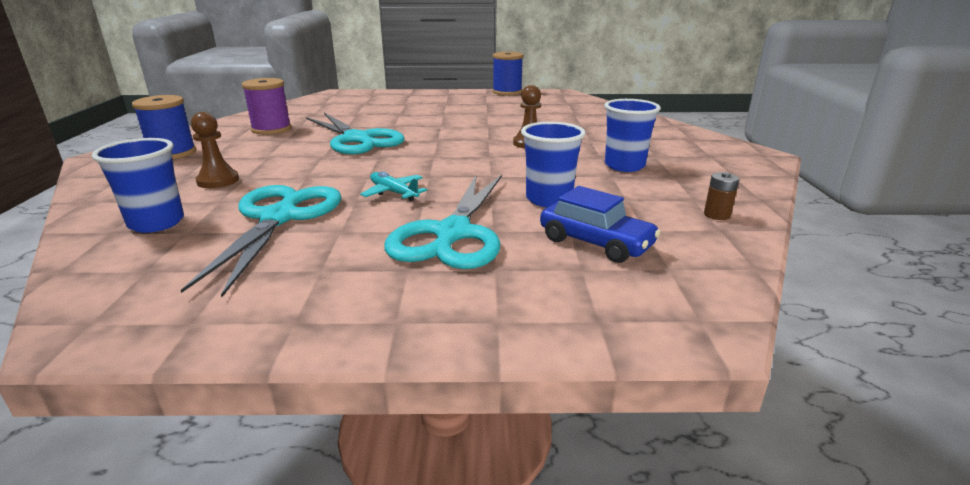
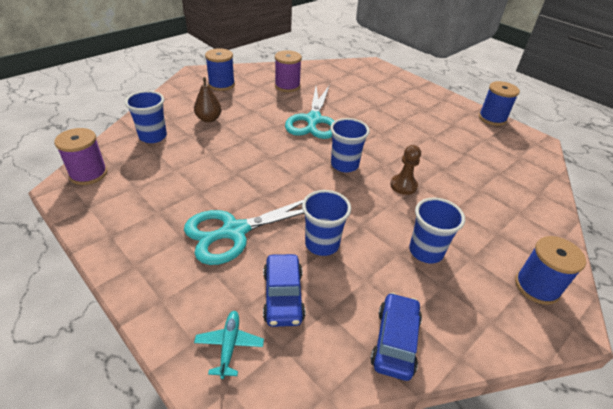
camera: 45 degrees right, 15 degrees up
turquoise scissors [181,185,342,297] -> none
brown pawn [191,112,239,188] -> brown pear [194,77,222,123]
turquoise plane [360,171,427,201] -> turquoise plane moved to [194,311,264,379]
brown battery [704,172,739,220] -> blue car [370,292,422,381]
none -> purple spool [54,128,107,185]
none -> blue cup [330,118,370,172]
none -> blue spool [515,236,586,305]

